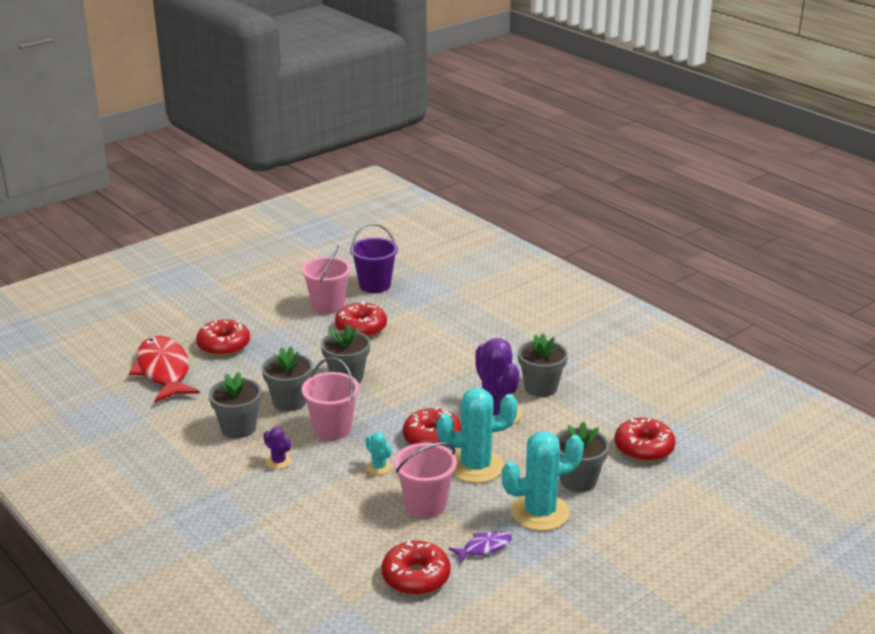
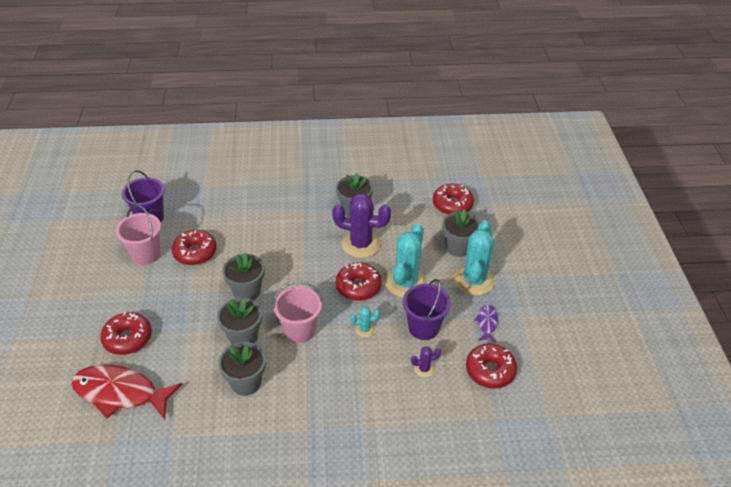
camera: 55 degrees left, 15 degrees up
purple cactus [263,427,291,469] -> purple cactus moved to [411,346,441,378]
pink bucket [394,442,457,518] -> purple bucket [403,279,451,340]

